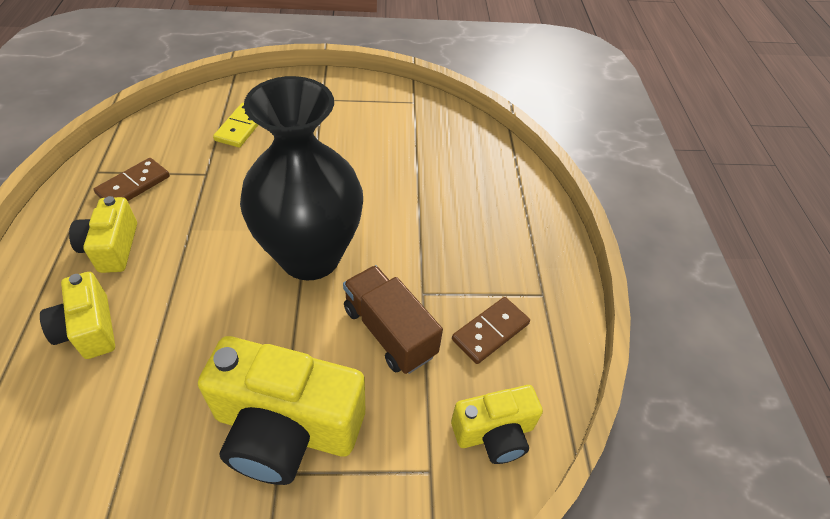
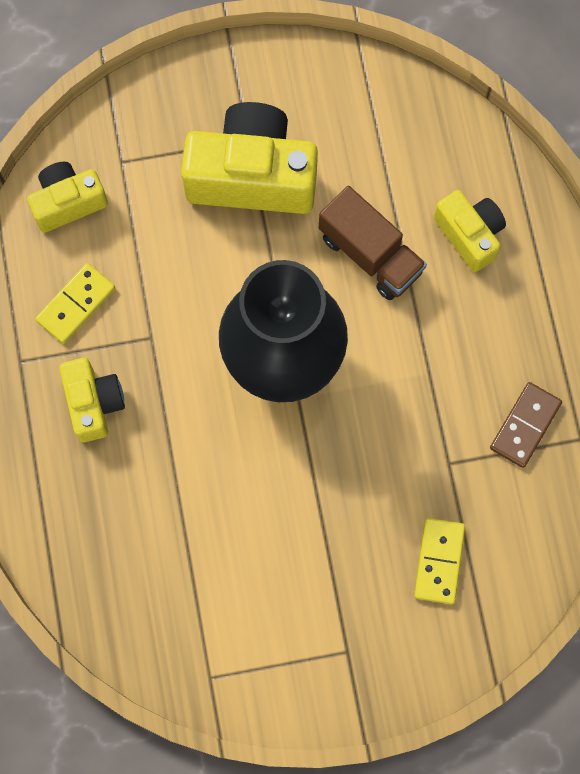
camera: 175 degrees right, 25 degrees up
yellow camera [69,196,137,273] -> yellow camera moved to [59,358,125,442]
brown truck [343,265,443,374] -> brown truck moved to [319,186,427,300]
brown domino [452,297,530,364] -> yellow domino [35,263,115,344]

